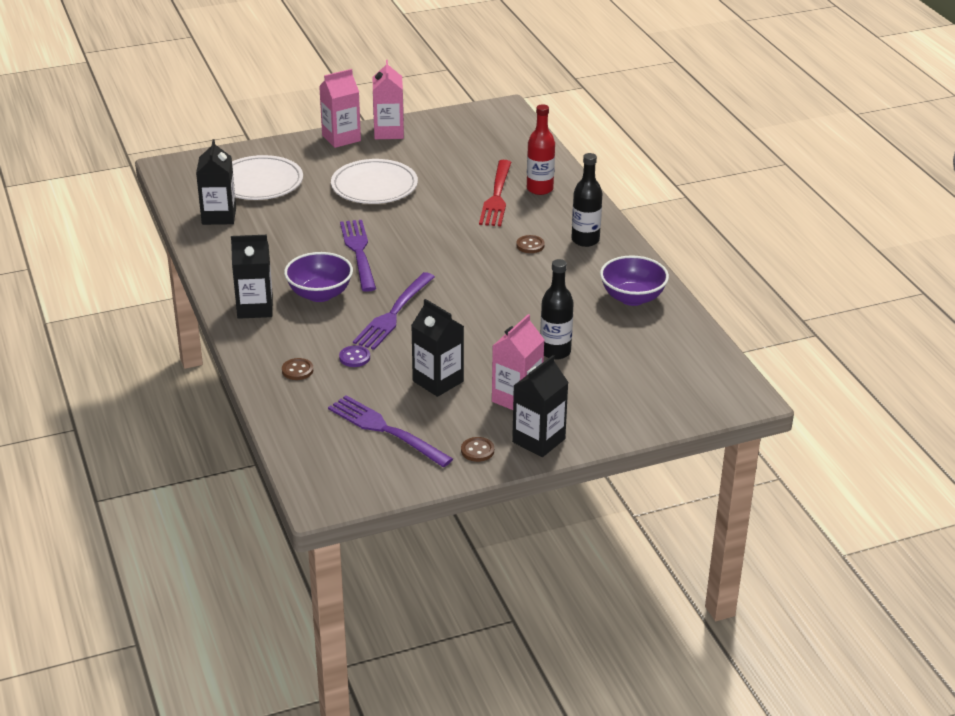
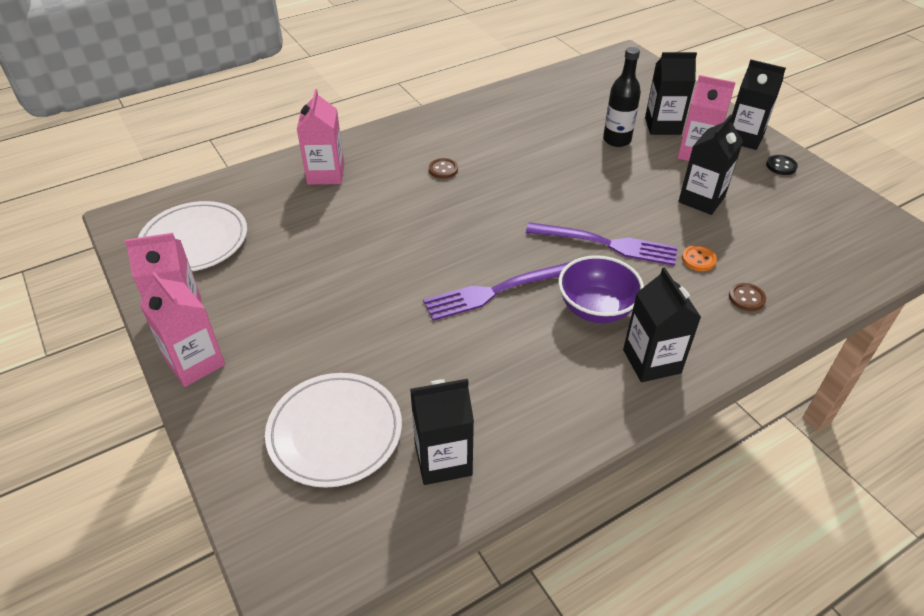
camera: 100 degrees left, 10 degrees up
purple fork [328,395,453,467] -> none
white plate [331,159,418,204] -> white plate moved to [138,201,247,271]
purple button [339,345,370,367] -> orange button [682,245,717,271]
brown button [461,437,494,462] -> black button [766,155,798,175]
red fork [479,160,511,226] -> none
red bottle [527,104,555,195] -> pink carton [297,89,344,185]
black bottle [571,153,603,247] -> none
purple bowl [600,255,669,306] -> none
none -> black carton [645,52,697,135]

